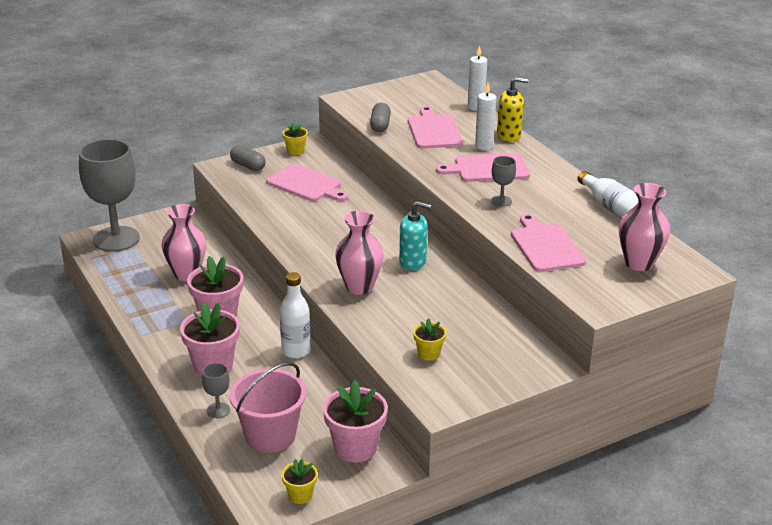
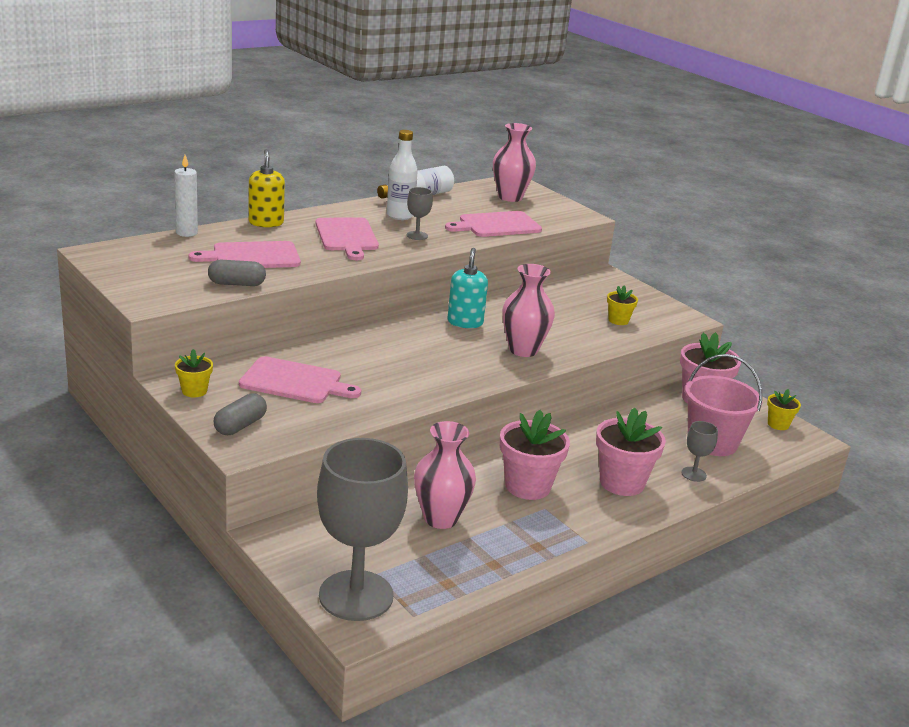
camera: 100 degrees left, 5 degrees down
pink cutting board [266,164,348,201] -> pink cutting board turned 75 degrees clockwise [239,356,361,403]
white bottle [280,272,311,358] -> white bottle moved to [387,130,418,220]
white candle [475,83,496,150] -> none

